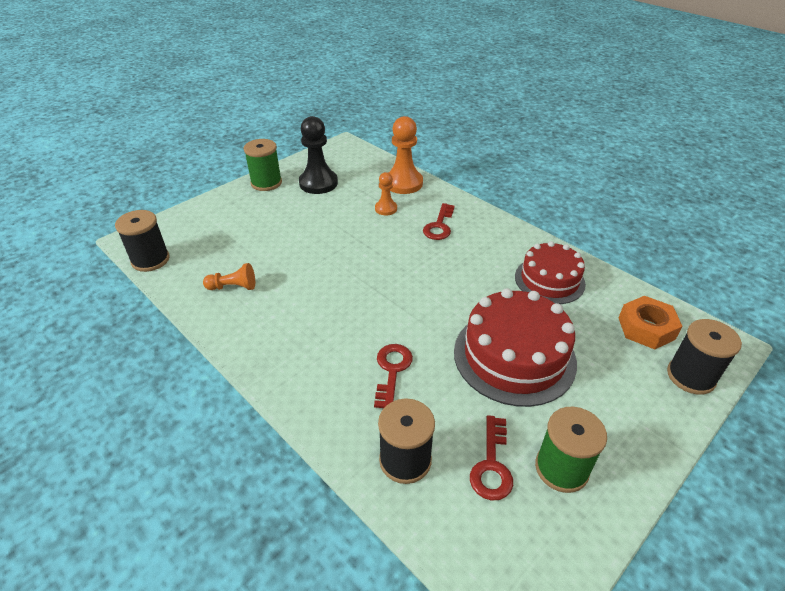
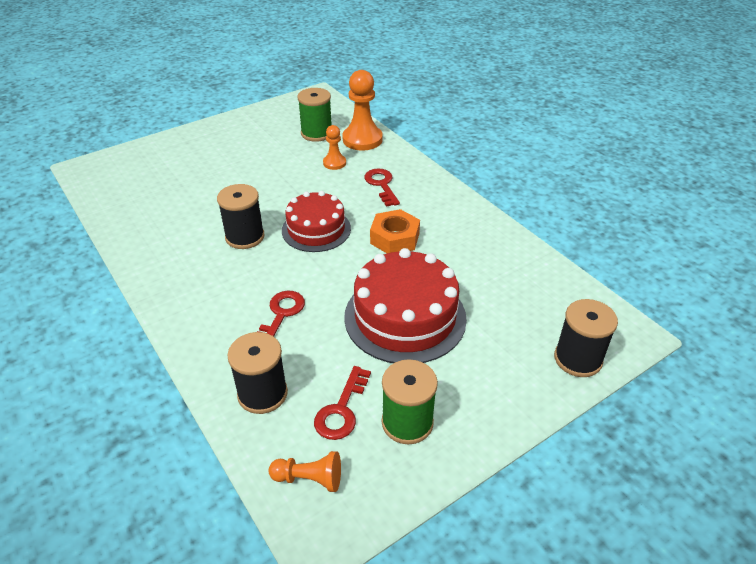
camera: 10 degrees right, 0 degrees up
black spool [115,210,170,272] -> black spool moved to [217,184,265,249]
orange pawn [203,263,255,290] -> orange pawn moved to [269,451,341,492]
green spool [244,139,282,191] -> green spool moved to [298,88,332,142]
black pawn [299,116,338,194] -> none
red key [423,203,455,240] -> red key turned 135 degrees clockwise [364,169,400,207]
red cake [515,241,586,304] -> red cake moved to [282,191,351,252]
orange nut [619,296,683,350] -> orange nut moved to [370,209,420,253]

